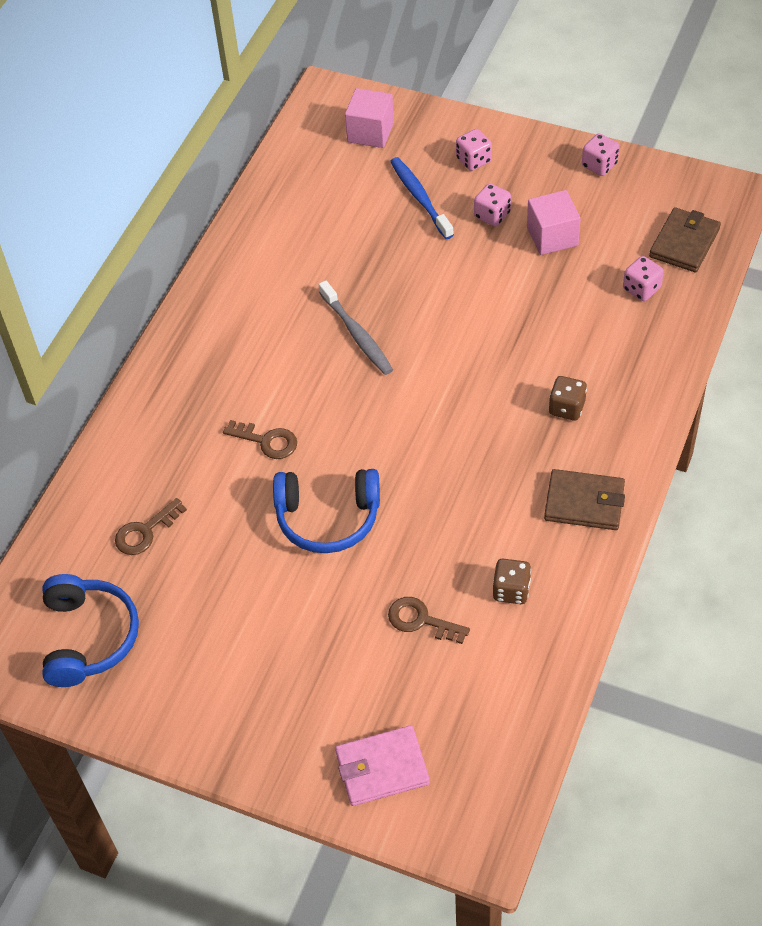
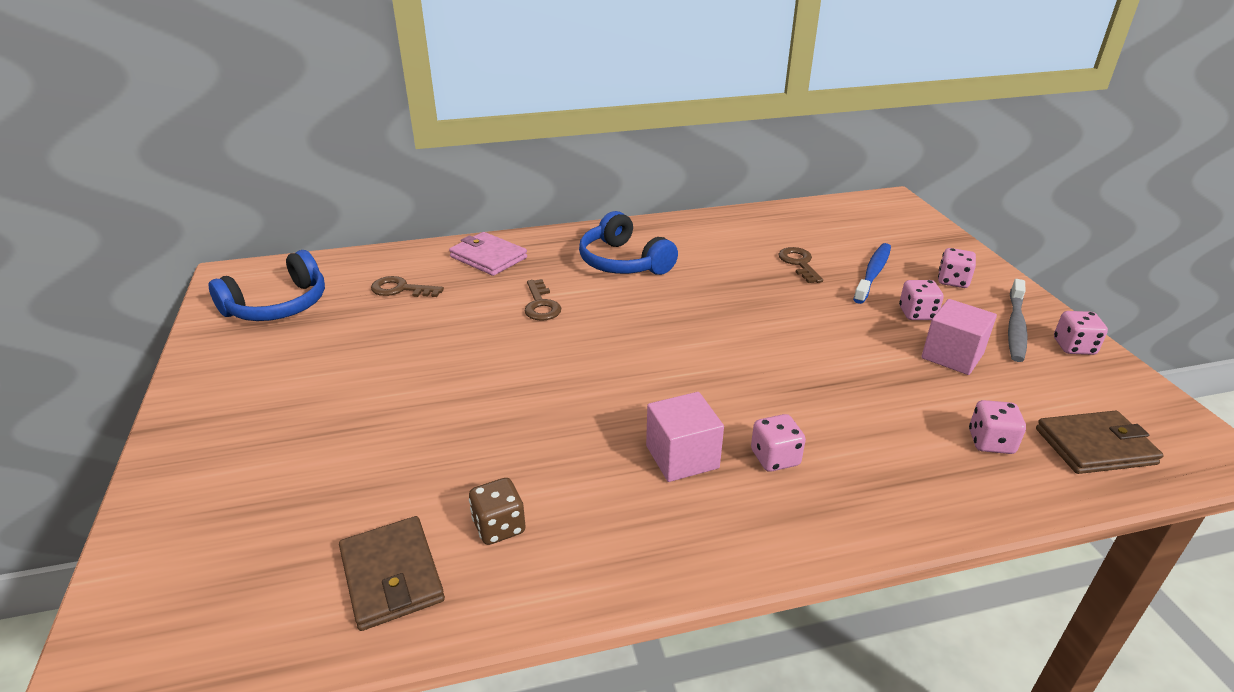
camera: 50 degrees right, 20 degrees down
blue headphones [273,469,380,553] -> blue headphones moved to [579,211,678,275]
grey toothbrush [319,280,393,375] -> grey toothbrush moved to [1008,279,1028,362]
pink wallet [335,725,430,806] -> pink wallet moved to [449,232,527,276]
pink cube [345,88,394,148] -> pink cube moved to [646,392,724,482]
brown key [388,597,470,644] -> brown key moved to [779,247,823,283]
brown wallet [544,469,625,530] -> brown wallet moved to [339,516,445,631]
brown dice [549,376,587,421] -> pink dice [751,414,806,472]

